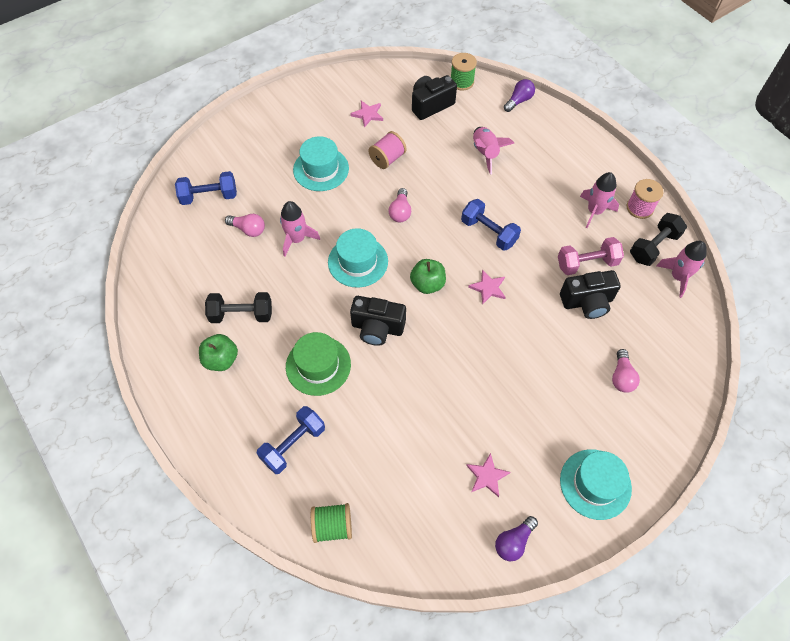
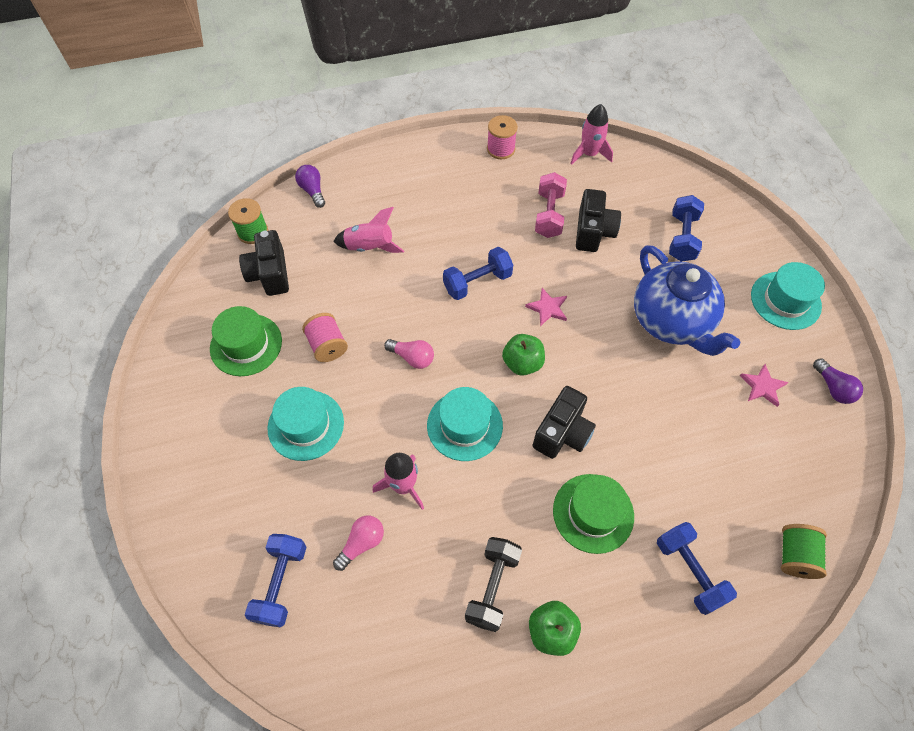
camera: 70 degrees left, 0 degrees up
pink star [350,101,383,127] -> green hat [210,306,282,376]
pink rocket [580,172,619,228] -> none
pink light bulb [612,349,640,393] -> blue dumbbell [669,195,704,262]
black dumbbell [630,213,687,266] -> none
none -> blue teapot [634,245,740,356]

